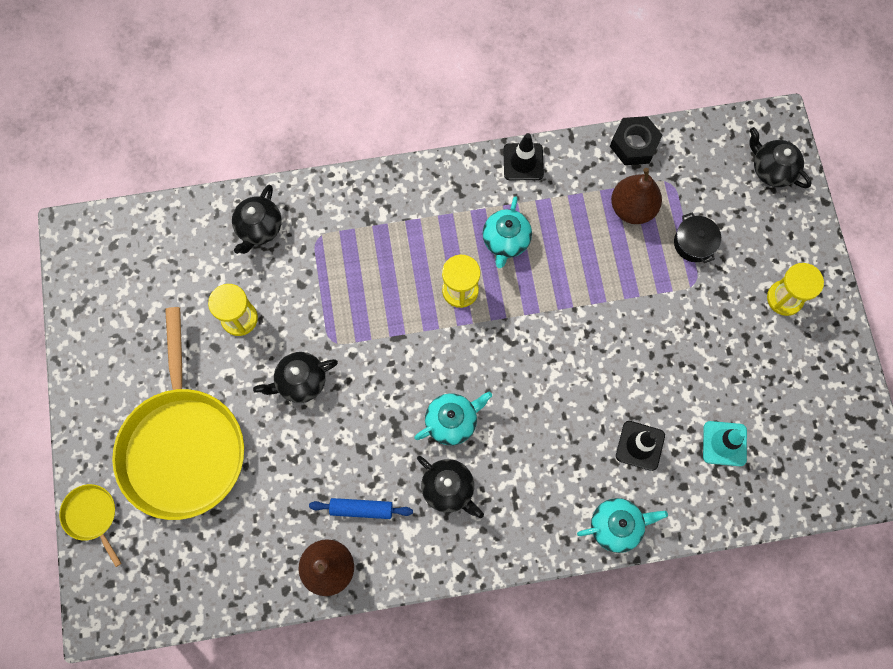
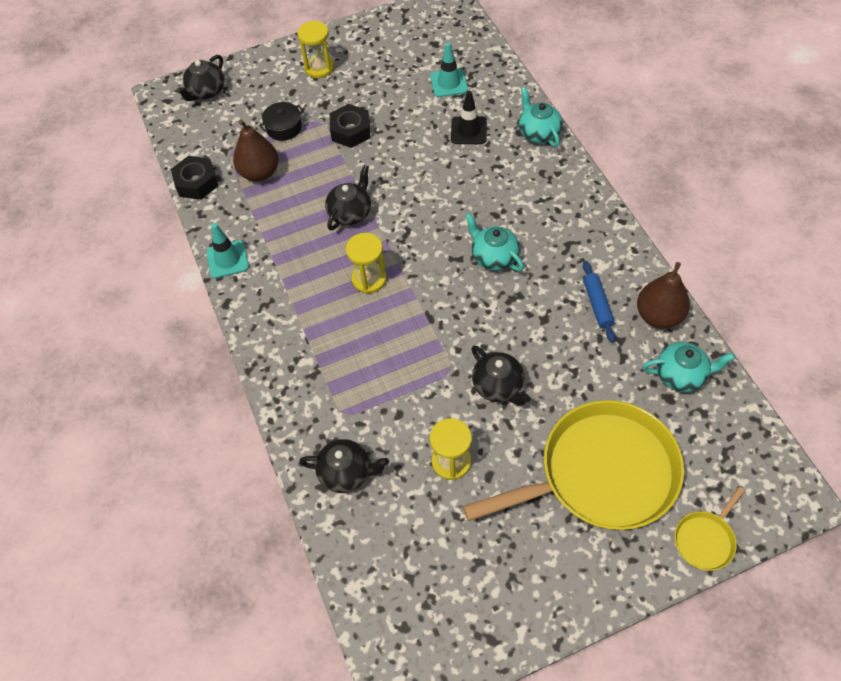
camera: 100 degrees left, 15 degrees down
black teapot [417,456,484,518] -> black teapot moved to [325,165,371,231]
turquoise teapot [483,196,532,268] -> turquoise teapot moved to [642,342,735,392]
black traffic cone [503,133,544,180] -> turquoise traffic cone [207,223,249,278]
none -> black nut [330,104,370,148]

